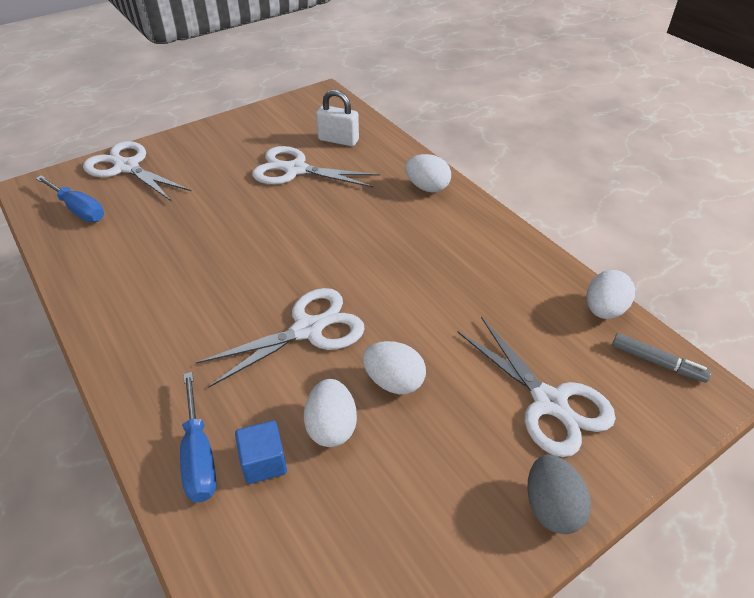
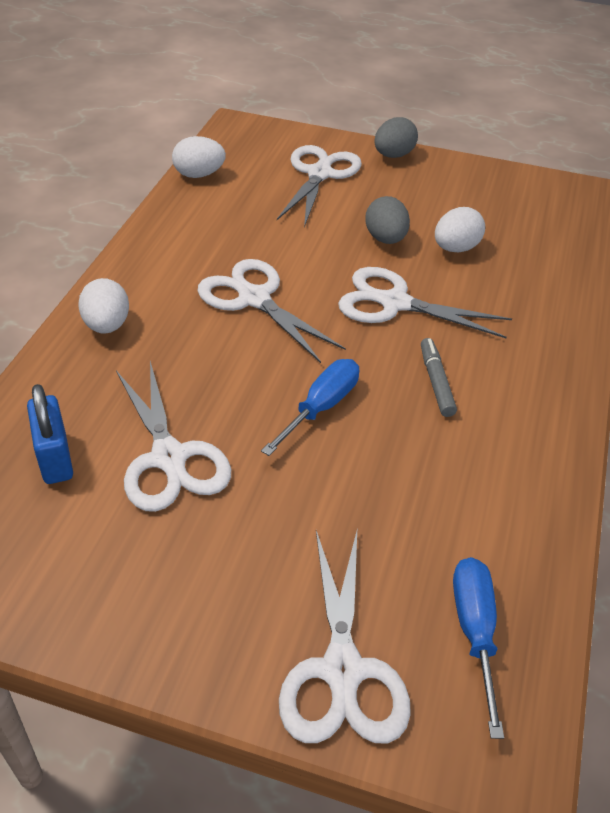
camera: 130 degrees left, 0 degrees up
blue screwdriver [180,372,216,502] -> blue screwdriver moved to [261,359,359,456]
blue cube [235,420,287,484] -> none
white padlock [316,90,359,146] -> blue padlock [27,384,73,484]
white egg [363,341,426,394] -> grey egg [365,196,410,244]
grey marker [612,333,712,383] -> grey marker moved to [421,338,457,417]
none -> white scissors [198,259,346,363]

